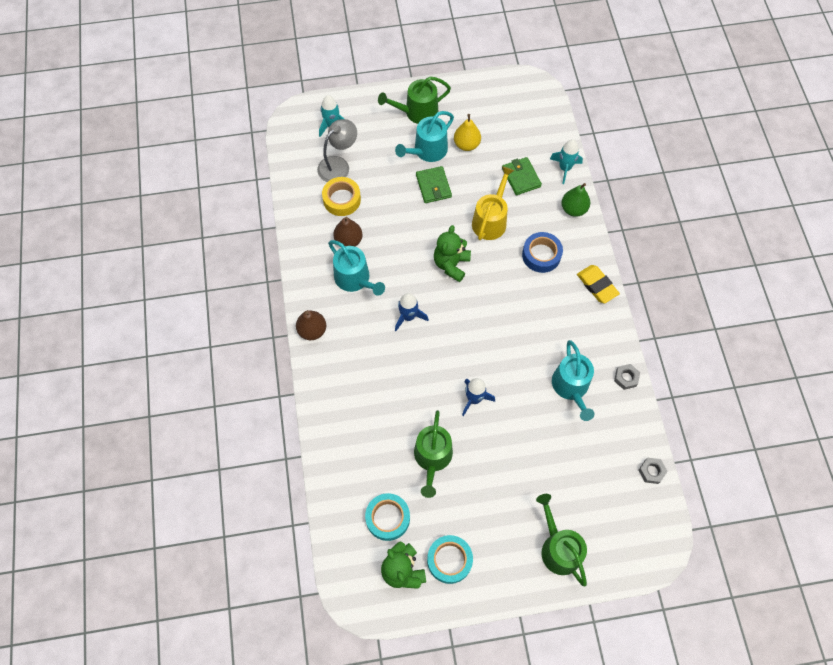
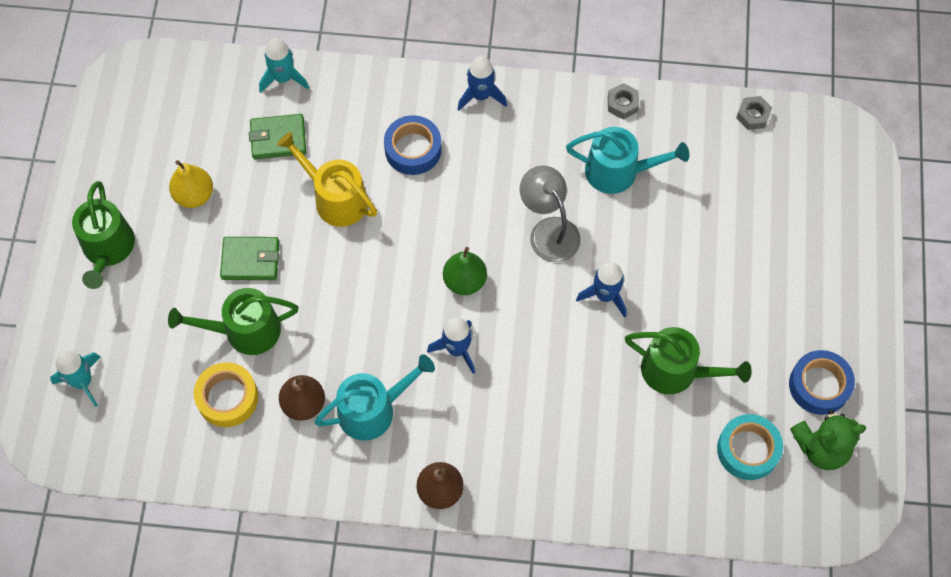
camera: 75 degrees left, 0 degrees up
grey lamp [317,119,357,182] -> grey lamp moved to [520,165,581,262]
turquoise watering can [395,111,454,162] -> none
turquoise tape [427,535,473,584] -> blue tape [789,350,855,415]
green teddy bear [434,225,471,282] -> none
green watering can [536,494,587,586] -> green watering can moved to [168,288,299,355]
green pear [562,183,590,217] -> green pear moved to [443,247,487,295]
yellow eraser [577,265,620,303] -> blue rocket [458,56,507,111]

